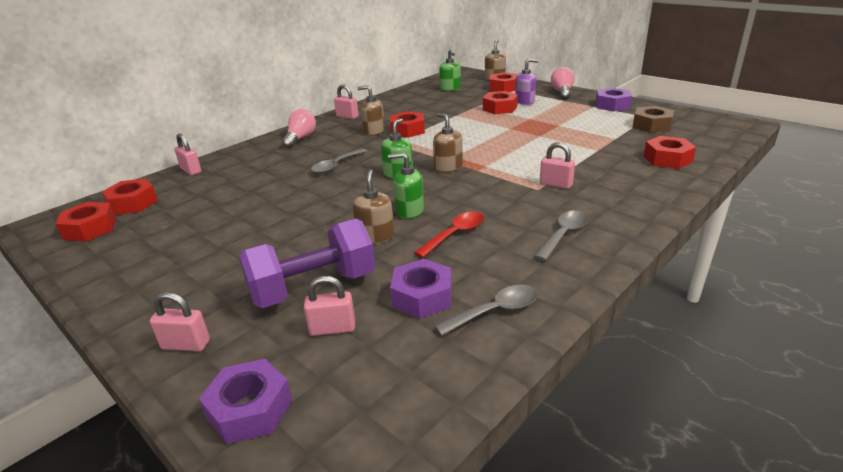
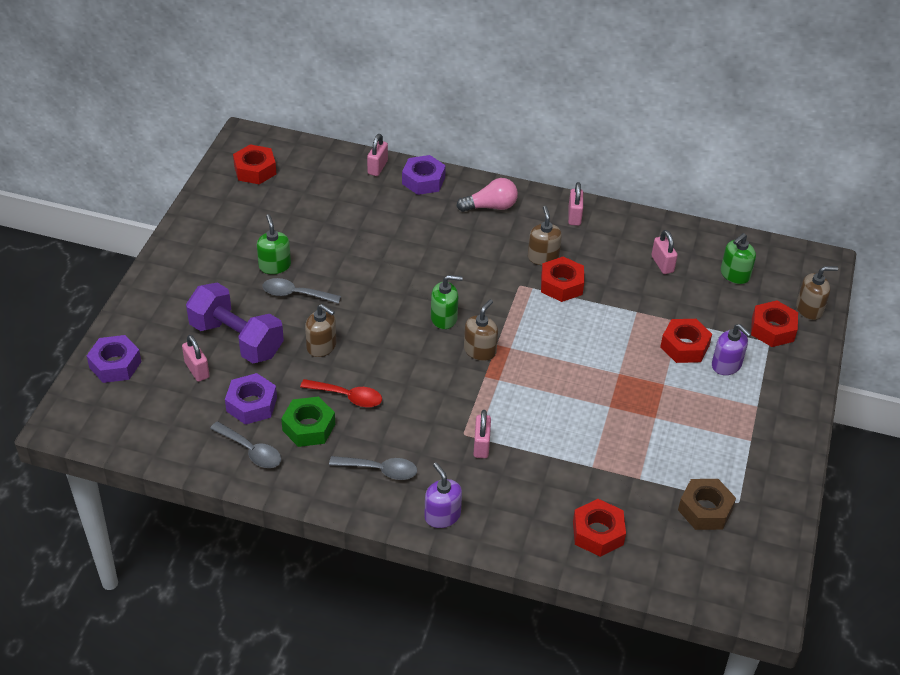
camera: 60 degrees right, 15 degrees up
red nut [102,178,158,215] -> none
pink padlock [150,292,210,351] -> pink padlock moved to [651,230,678,274]
grey spoon [311,148,367,174] -> grey spoon moved to [262,278,341,304]
brown soap dispenser [353,169,394,243] -> brown soap dispenser turned 60 degrees clockwise [305,304,337,357]
green soap dispenser [388,152,424,219] -> green soap dispenser moved to [257,214,291,274]
pink light bulb [551,67,575,100] -> none
purple nut [596,88,632,112] -> purple nut moved to [402,155,446,195]
none -> green nut [281,397,335,447]
none -> purple soap dispenser [424,462,462,528]

